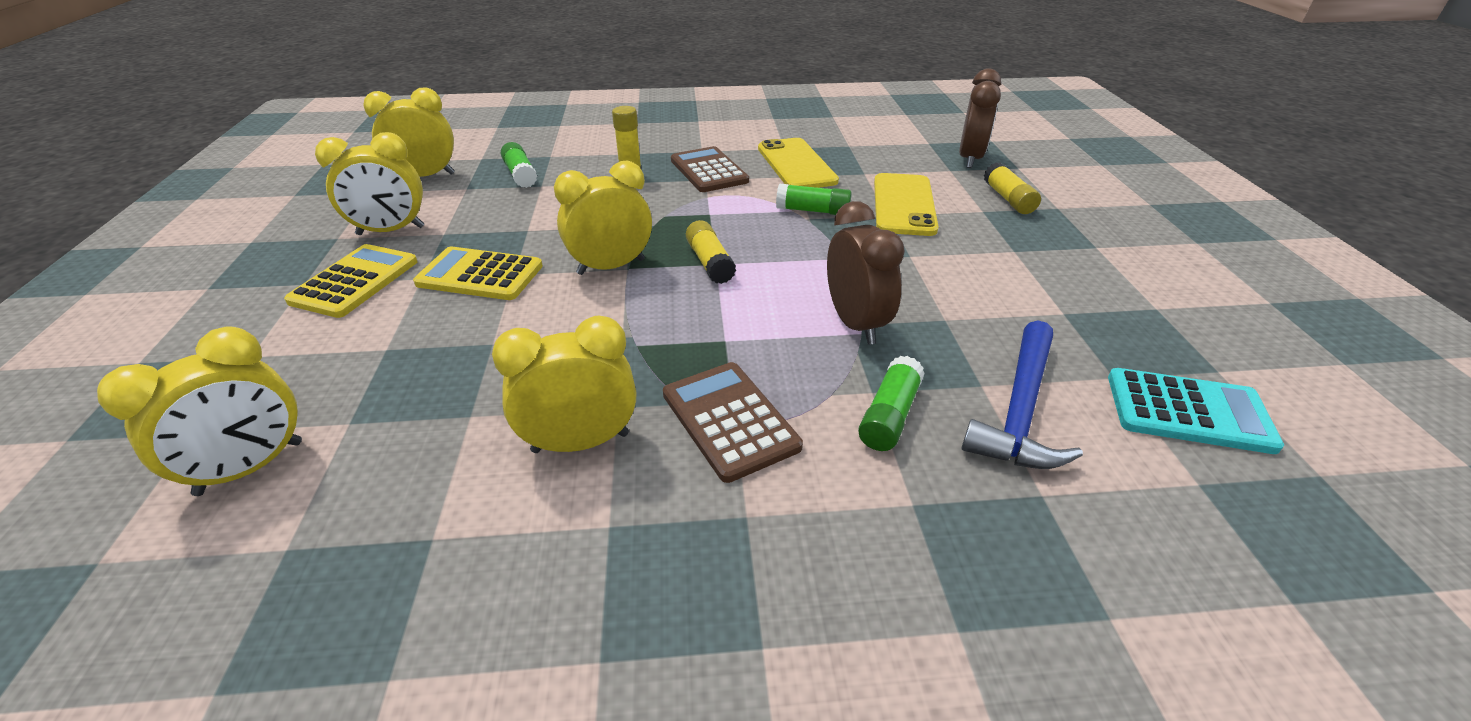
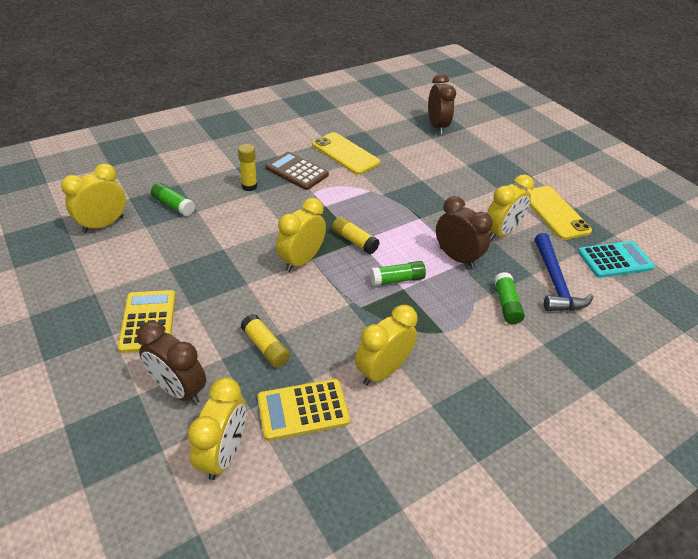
camera: 30 degrees left, 5 degrees up
yellow clock [315,132,424,235] -> yellow clock moved to [487,174,534,241]
yellow calculator [413,246,543,300] -> yellow calculator moved to [257,379,350,441]
brown calculator [663,362,803,483] -> none
green glue stick [776,184,852,215] -> green glue stick moved to [370,261,426,286]
yellow phone [874,173,939,236] -> yellow phone moved to [526,186,592,240]
yellow glue stick [984,163,1041,214] -> yellow glue stick moved to [240,314,290,368]
none -> brown clock [137,321,206,404]

